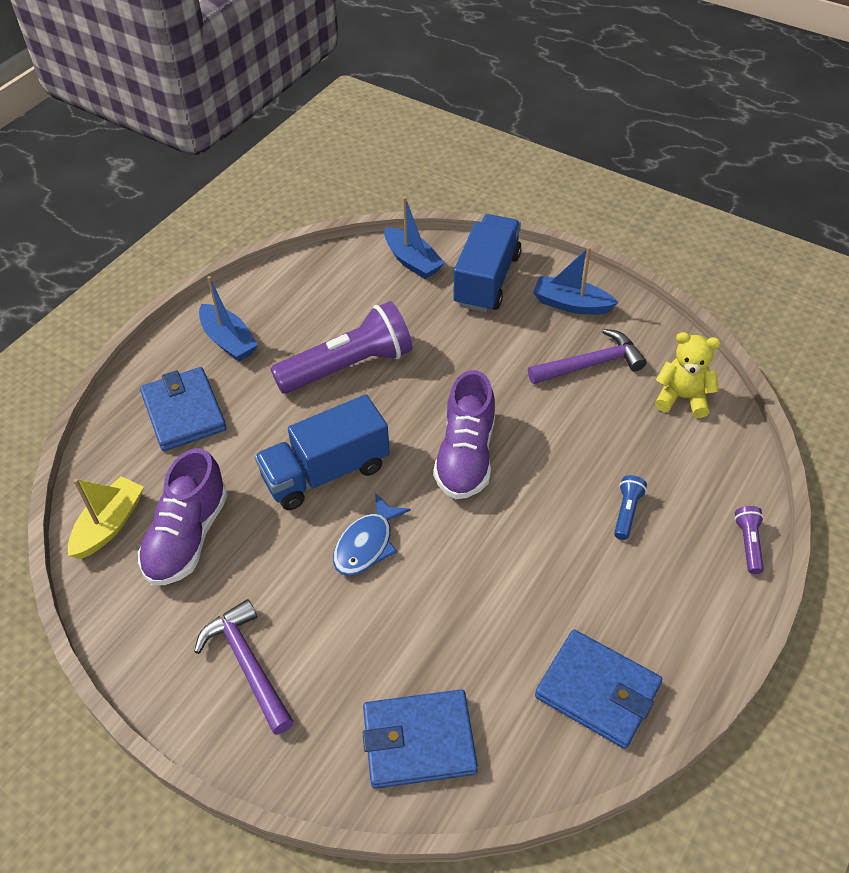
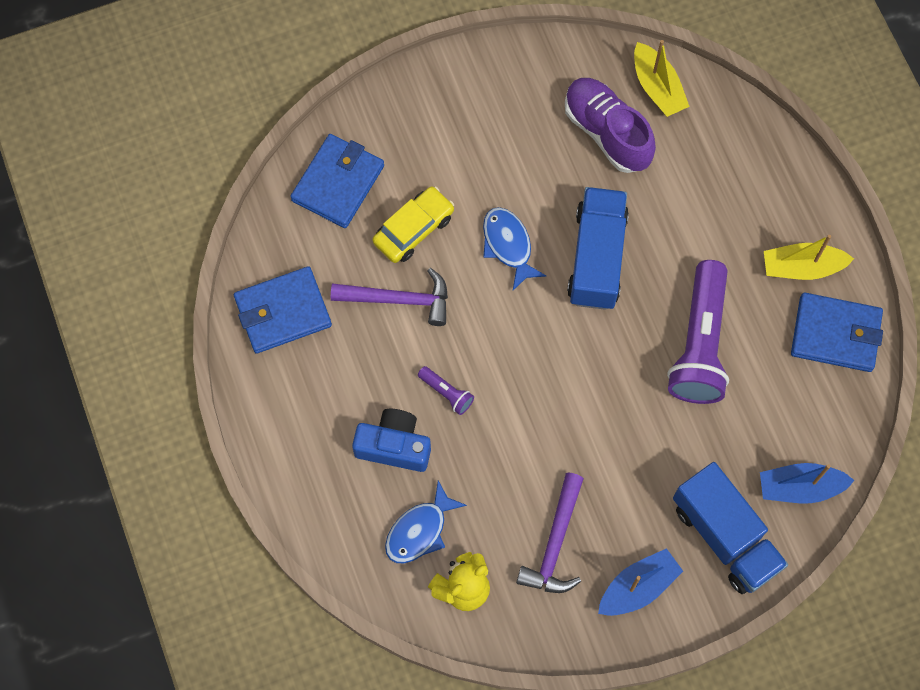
camera: 125 degrees right, 20 degrees up
blue wallet [140,367,227,451] -> blue wallet moved to [791,293,883,372]
purple hammer [194,599,294,735] -> purple hammer moved to [331,268,448,326]
blue boat [199,276,258,361] -> yellow boat [764,235,854,280]
purple shoe [433,370,495,499] -> none
blue flashlight [614,475,647,540] -> blue camera [352,409,431,472]
purple flashlight [734,506,764,574] -> purple flashlight moved to [418,366,474,415]
none -> yellow car [372,186,454,263]
none -> blue fish [385,480,467,563]

